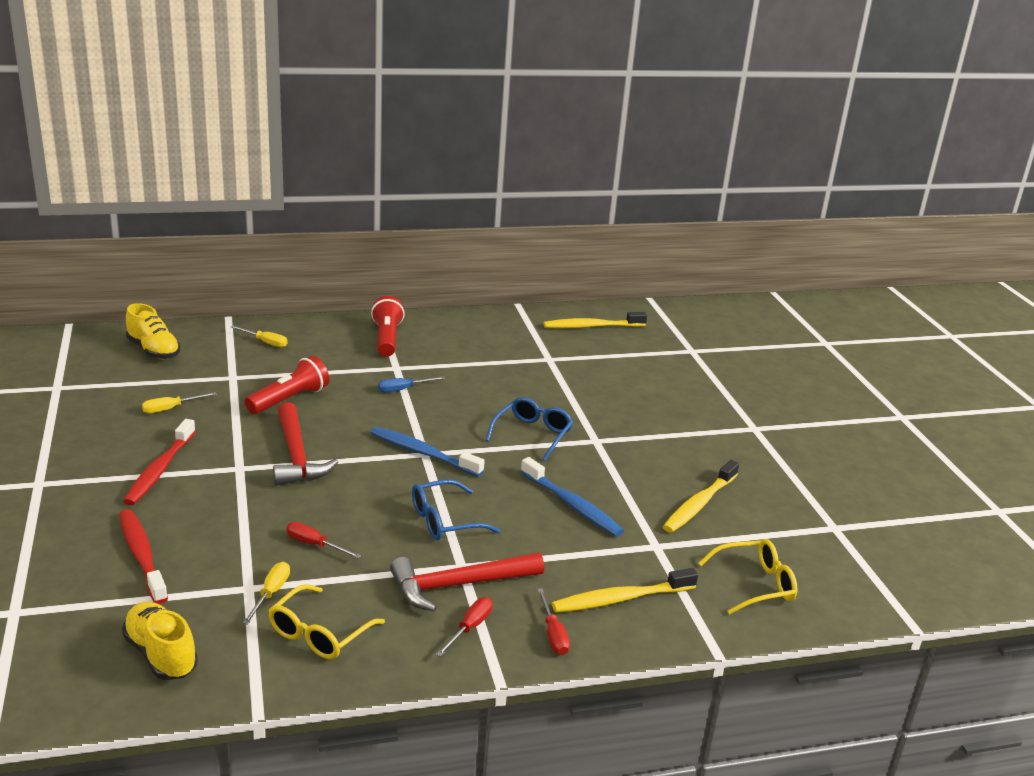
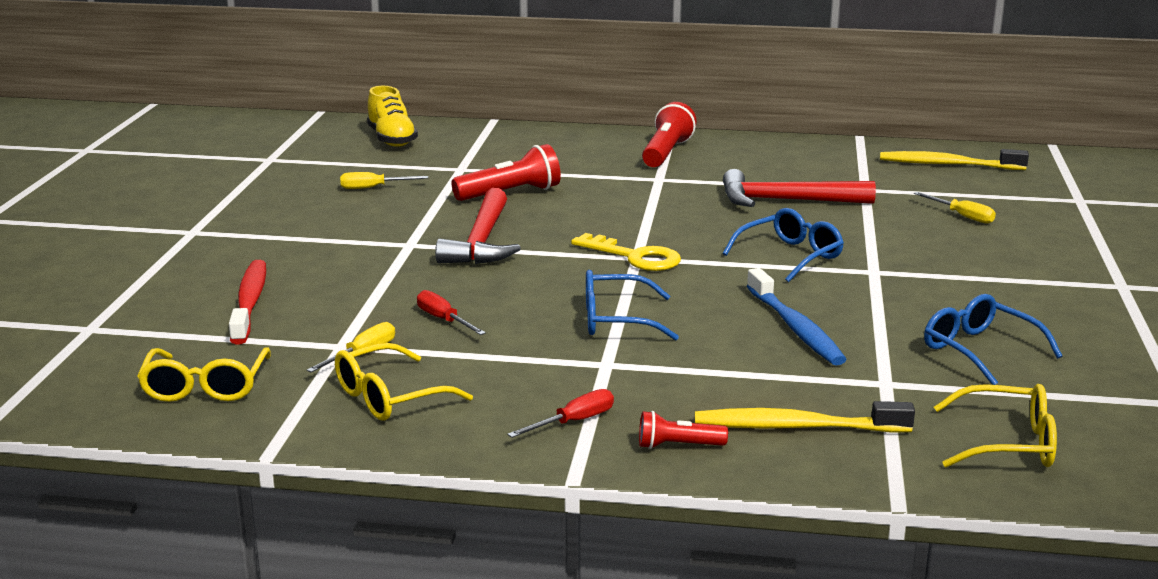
camera: 25 degrees right, 5 degrees down
yellow shoe [122,602,198,680] -> yellow glasses [137,347,271,402]
red toothbrush [123,419,196,505] -> none
yellow screwdriver [231,326,288,347] -> yellow screwdriver moved to [914,192,996,224]
blue toothbrush [370,427,485,477] -> yellow key [571,233,681,271]
blue screwdriver [378,376,445,393] -> none
red hammer [390,552,544,611] -> red hammer moved to [723,169,876,207]
red screwdriver [537,588,570,655] -> red flashlight [639,411,728,449]
yellow toothbrush [663,460,739,533] -> blue glasses [924,294,1062,385]

